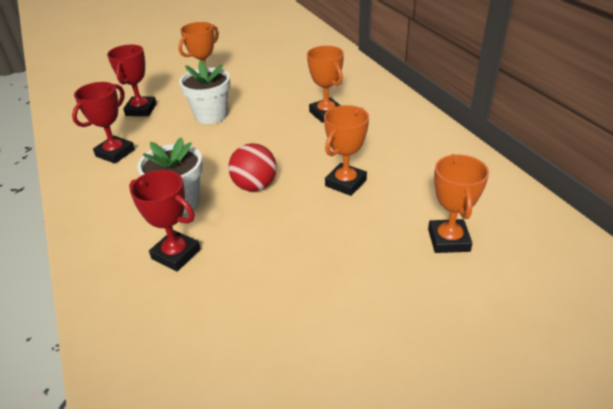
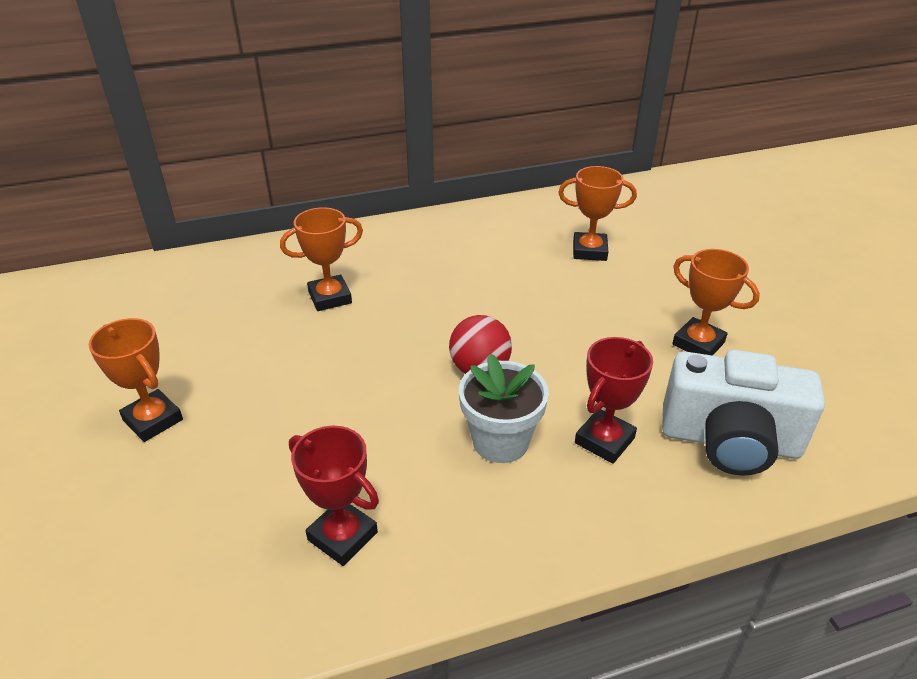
camera: 85 degrees left, 0 degrees up
red trophy [107,45,157,116] -> none
white flower pot [179,60,230,124] -> none
orange trophy [324,105,369,196] -> orange trophy moved to [672,249,760,356]
none -> white camera [662,350,825,476]

